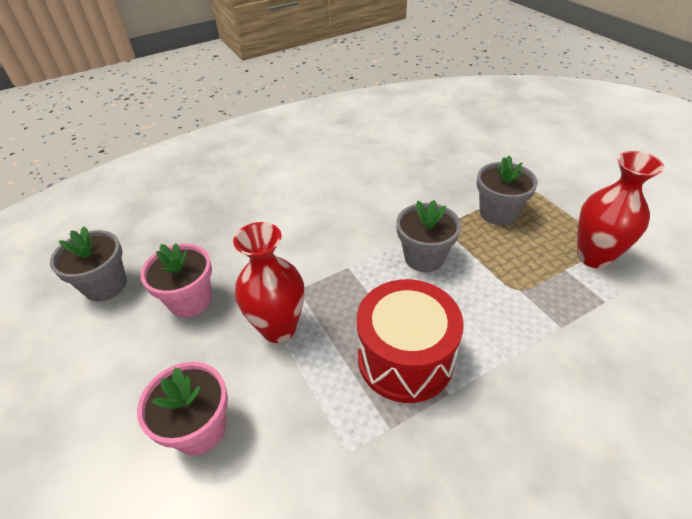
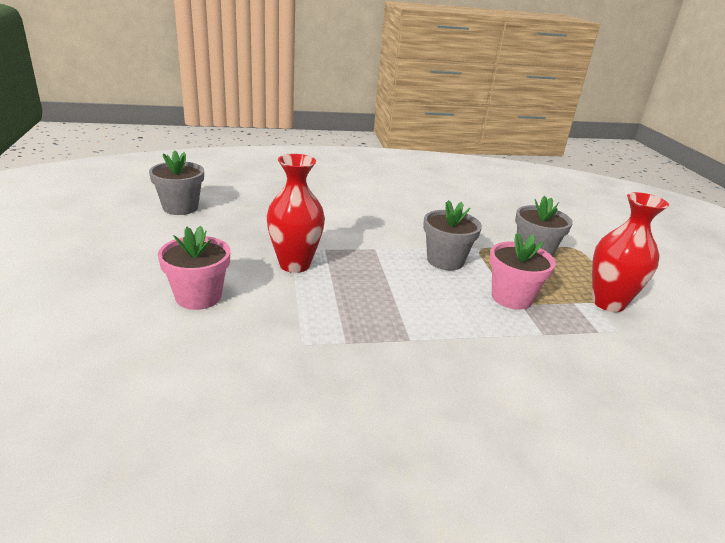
camera: 15 degrees right, 15 degrees down
pink flower pot [140,243,212,318] -> pink flower pot moved to [490,232,556,310]
red drum [357,279,464,403] -> none

